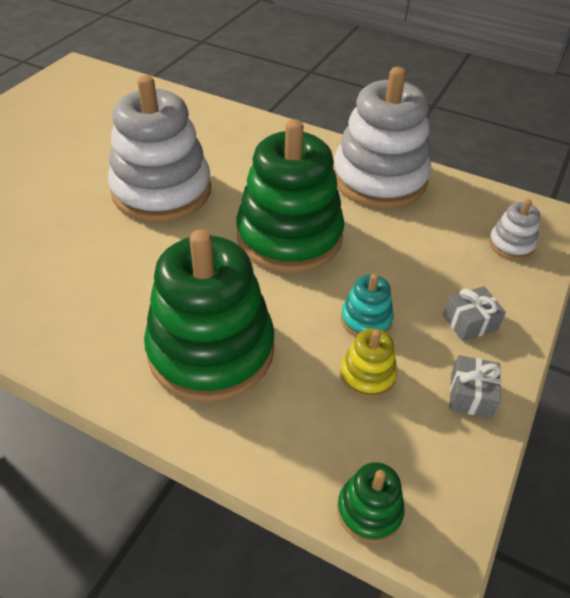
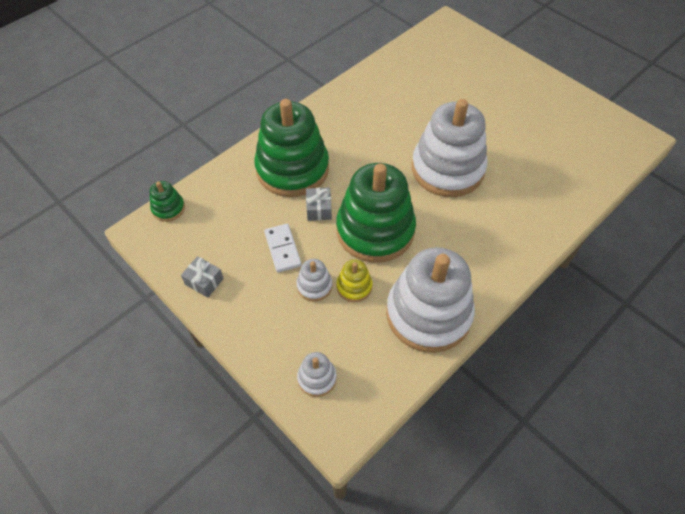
camera: 110 degrees right, 10 degrees up
yellow stacking toy [340,328,397,398] -> yellow stacking toy moved to [336,259,372,302]
turquoise stacking toy [341,274,394,336] -> white domino [264,224,302,272]
grey gift [443,286,506,341] -> grey gift moved to [306,188,332,221]
none -> white stacking toy [296,259,332,301]

